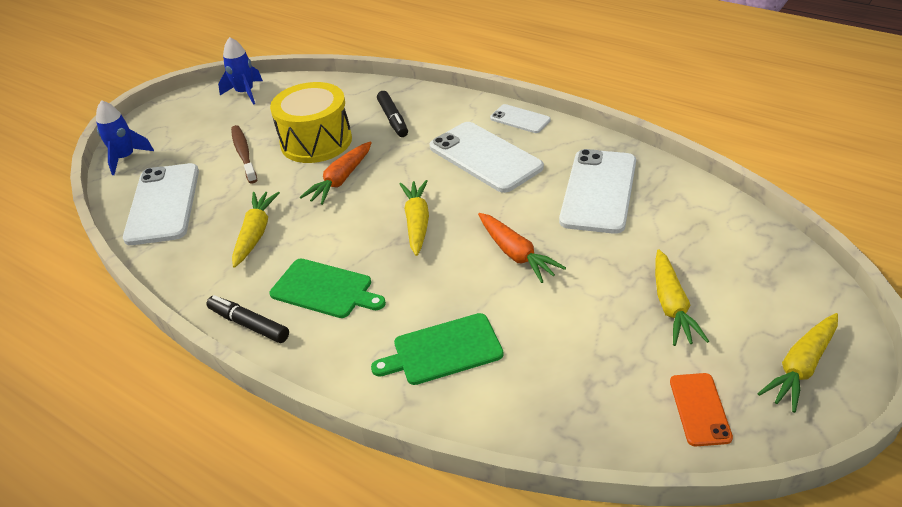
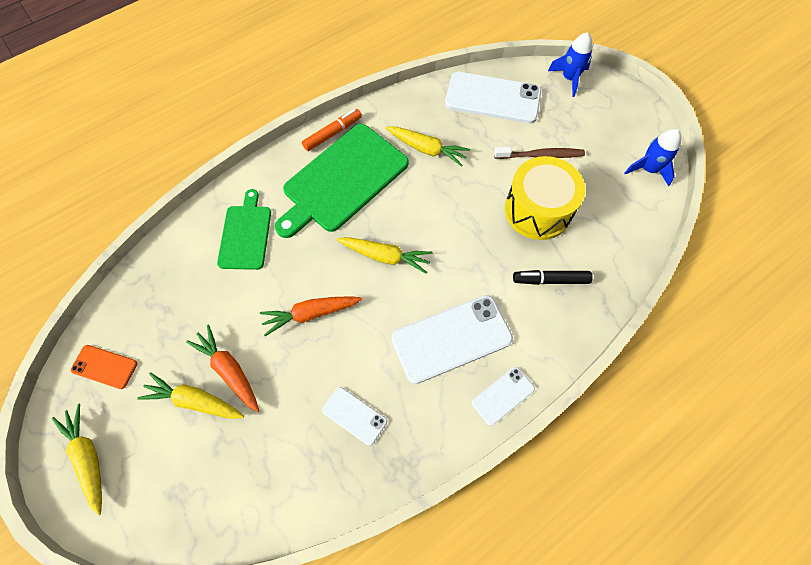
camera: 105 degrees right, 25 degrees up
black marker [206,295,289,343] -> orange marker [302,109,362,151]
green cutting board [270,258,386,318] -> green cutting board [275,124,409,238], size x1.72
orange carrot [300,141,372,205] -> orange carrot moved to [186,325,259,412]
white phone [559,149,636,234] -> white phone [322,387,387,446], size x0.52

